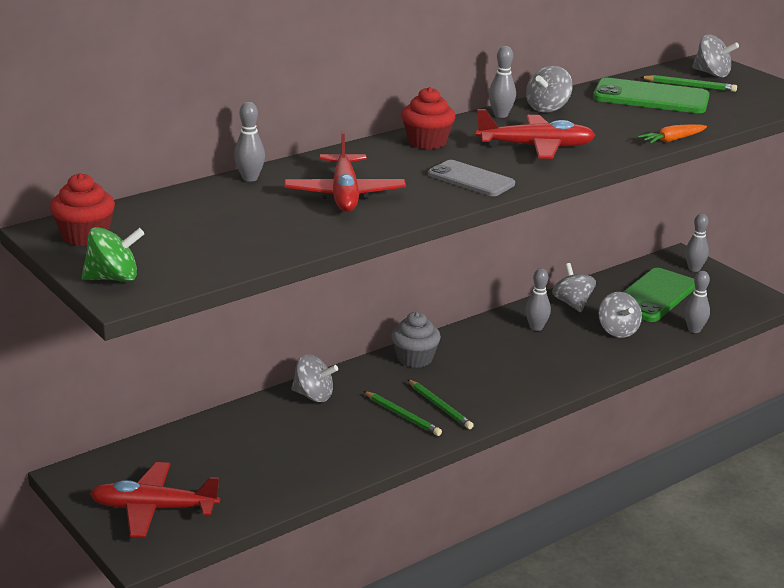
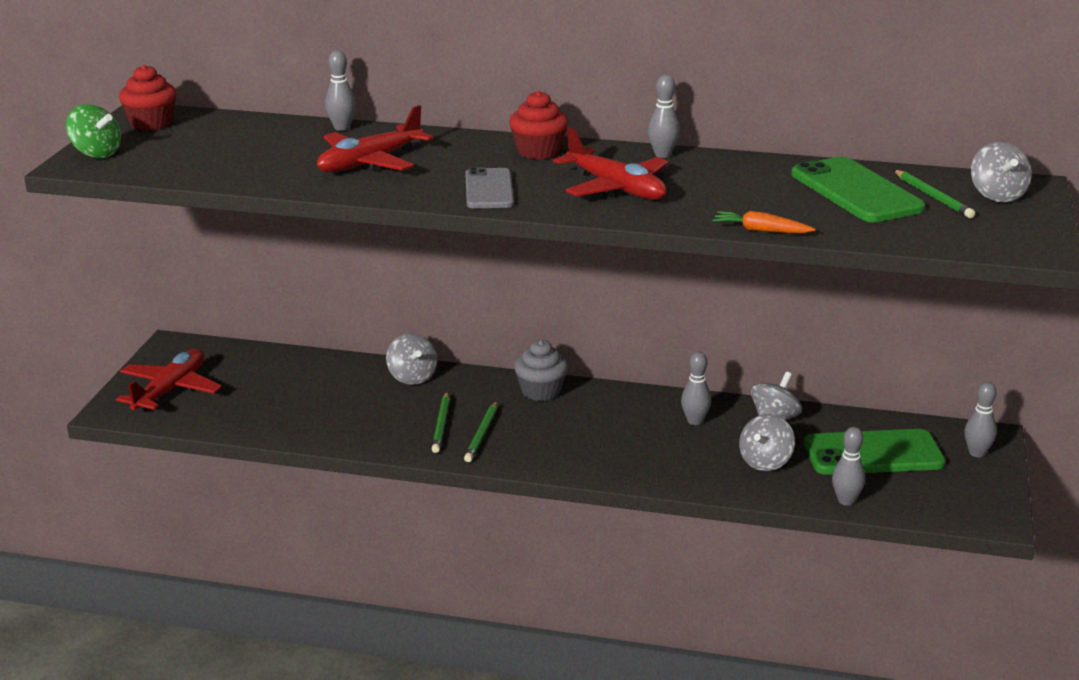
camera: 50 degrees right, 0 degrees up
red plane [90,462,220,538] -> red plane turned 60 degrees clockwise [116,349,222,412]
grey spinning top [526,66,573,113] -> none

